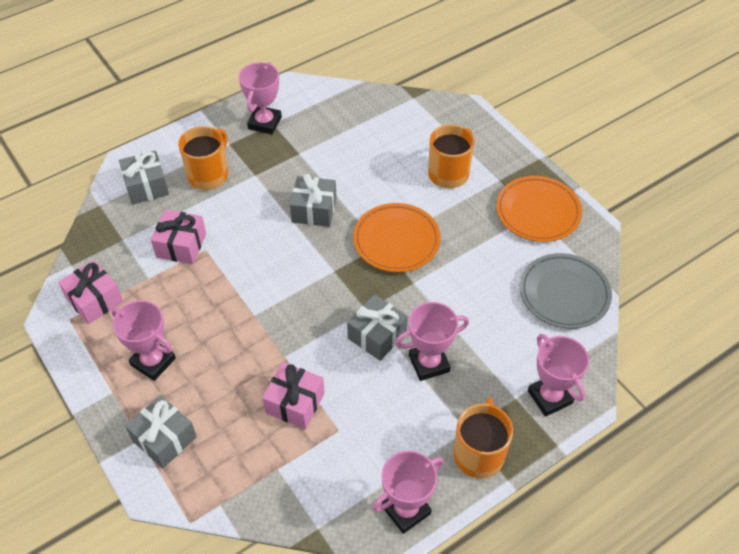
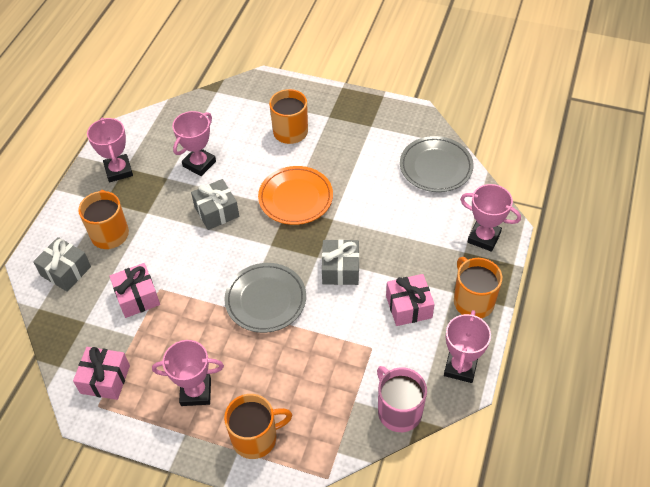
camera: 35 degrees left, 0 degrees up
grey gift [125,395,197,468] -> orange mug [224,394,292,459]
pink gift [262,362,325,429] -> pink gift moved to [386,274,435,326]
pink trophy [395,302,469,381] -> pink trophy moved to [172,111,216,176]
orange plate [496,176,582,242] -> none
none -> grey plate [224,263,306,333]
none -> pink mug [377,366,427,432]

